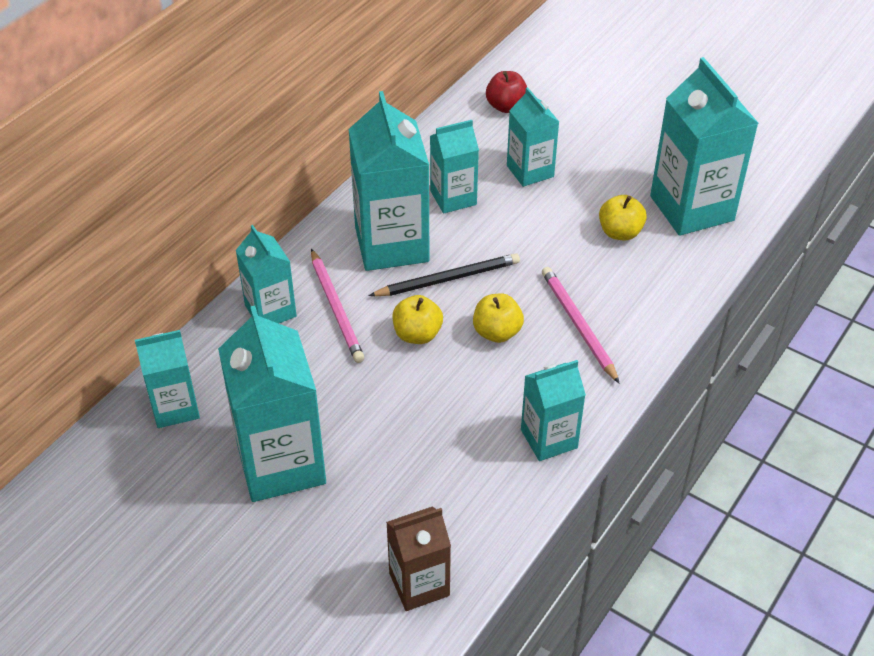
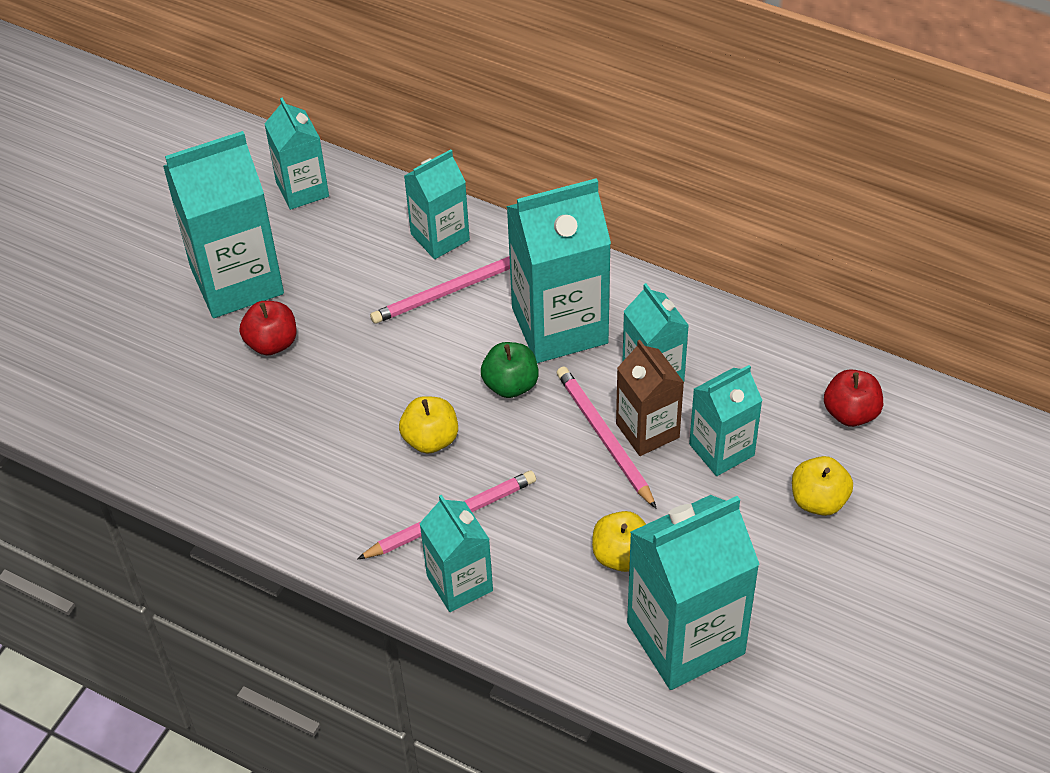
camera: 85 degrees right, 5 degrees up
black pencil [369,253,520,296] -> green apple [481,342,539,398]
brown carton [386,506,451,611] -> brown carton moved to [616,340,684,456]
yellow apple [393,295,443,344] -> yellow apple moved to [792,456,853,516]
turquoise carton [521,360,586,461] -> turquoise carton moved to [419,495,493,612]
none -> red apple [240,301,296,355]
none -> pink pencil [557,366,657,509]

